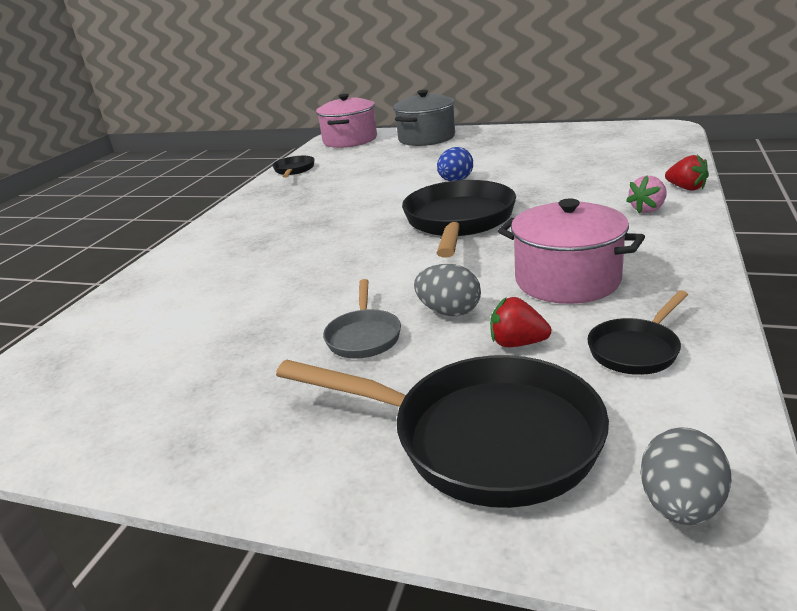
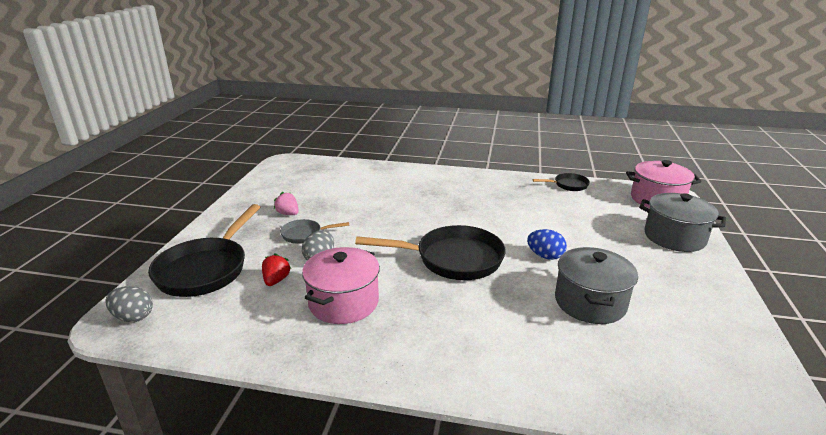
camera: 80 degrees right, 0 degrees up
black pan [587,290,688,375] -> none
pink strawberry [626,176,667,214] -> pink strawberry moved to [274,192,299,215]
red strawberry [665,155,709,191] -> none
none -> grey pot [555,247,638,324]

